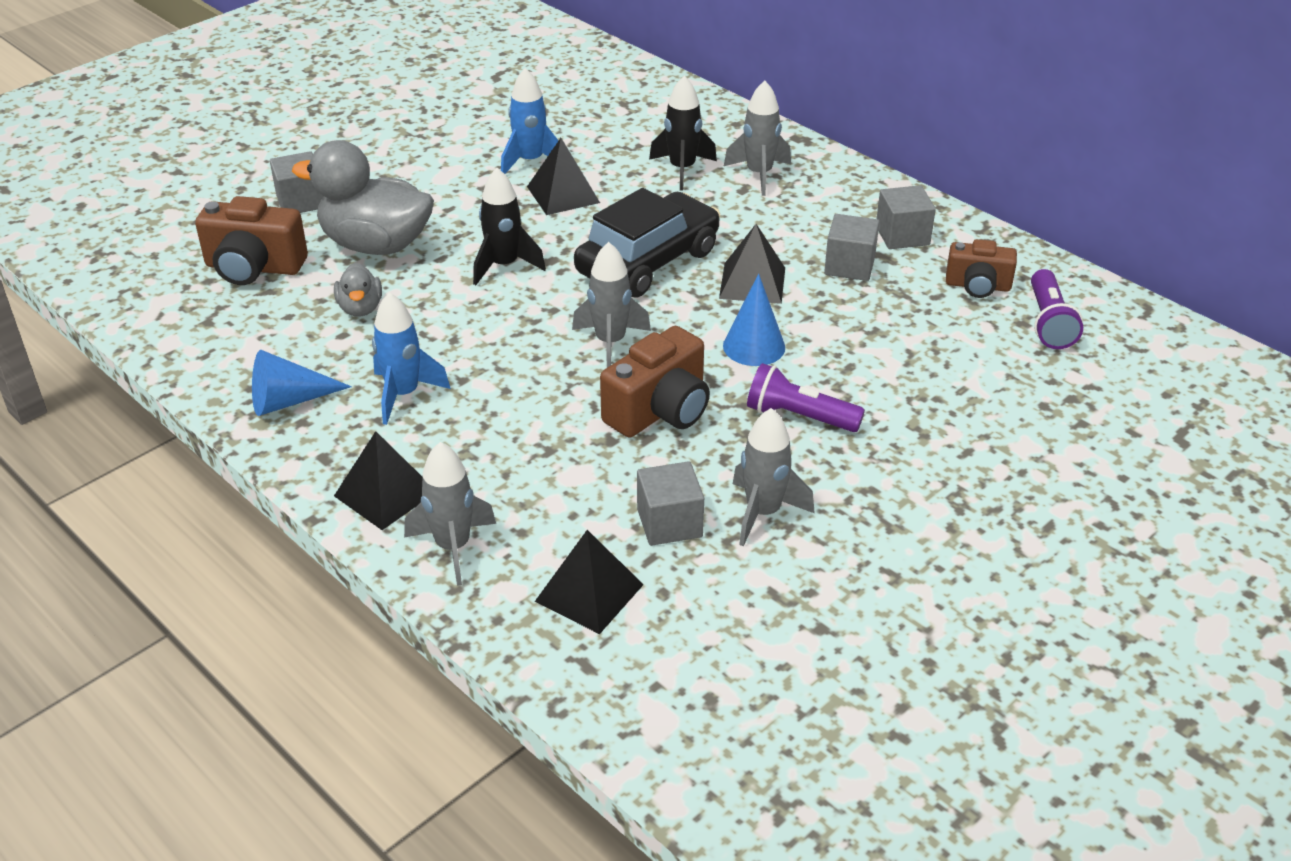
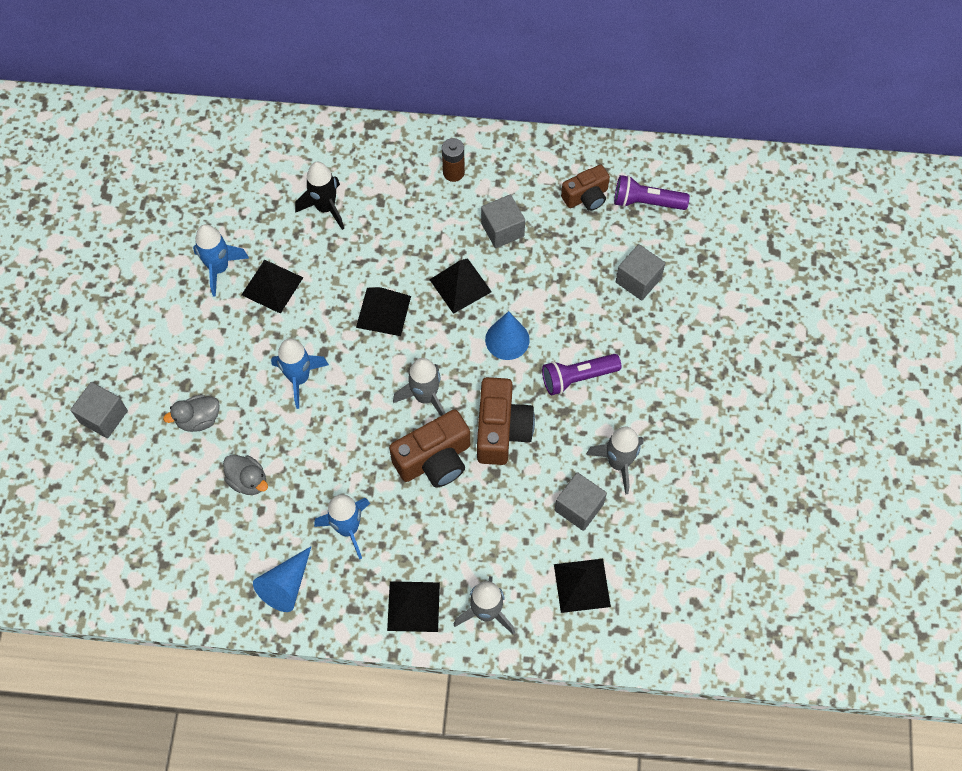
camera: 40 degrees left, 25 degrees up
brown camera [195,196,308,285] -> brown camera moved to [389,409,470,487]
grey duck [292,140,434,255] -> grey duck [163,395,220,432], size x0.49
black rocket [473,168,546,285] -> blue rocket [271,338,329,409]
black car [574,188,720,298] -> black pyramid [356,287,411,336]
grey rocket [724,81,791,196] -> none
grey cube [877,185,936,249] -> grey cube moved to [616,244,665,301]
purple flashlight [1031,269,1083,349] -> purple flashlight turned 135 degrees clockwise [614,175,690,210]
none -> brown battery [442,138,465,182]

